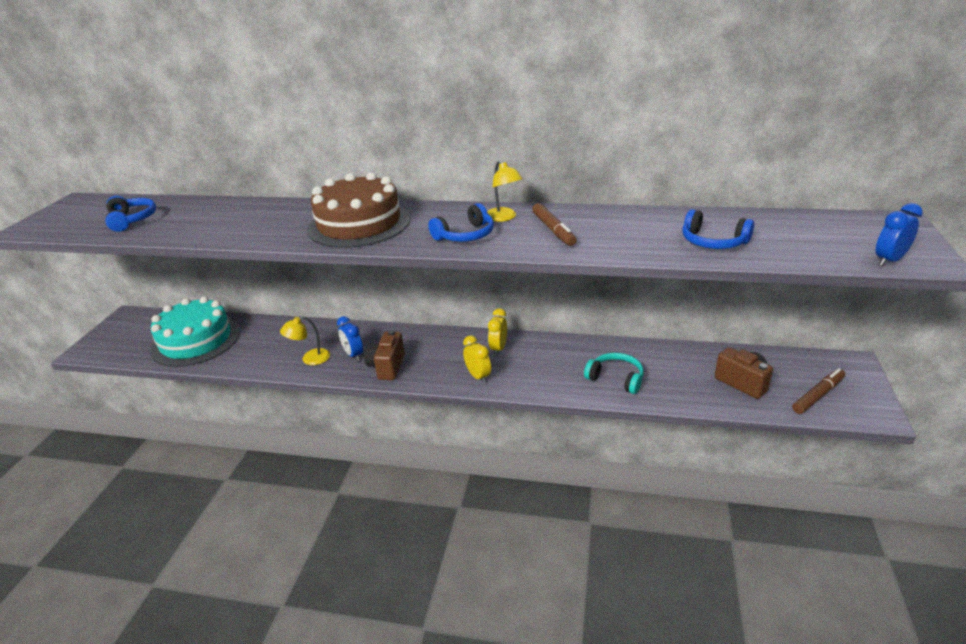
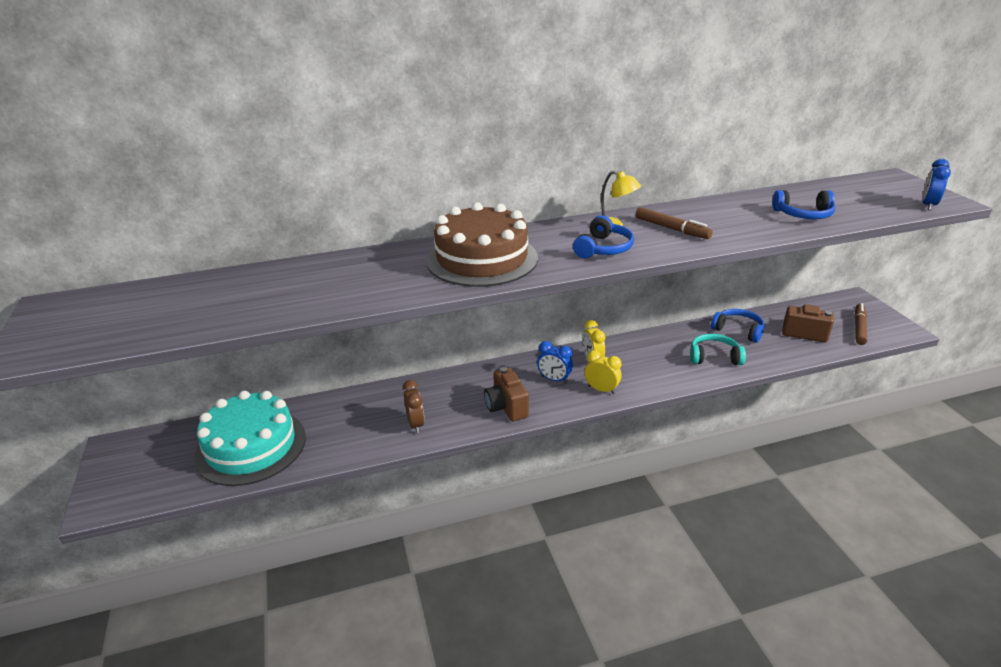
camera: 30 degrees left, 0 degrees up
blue headphones [105,196,156,232] -> blue headphones moved to [711,309,764,343]
yellow lamp [280,316,330,365] -> brown clock [403,380,425,433]
blue clock [337,316,363,361] -> blue clock moved to [537,341,573,383]

